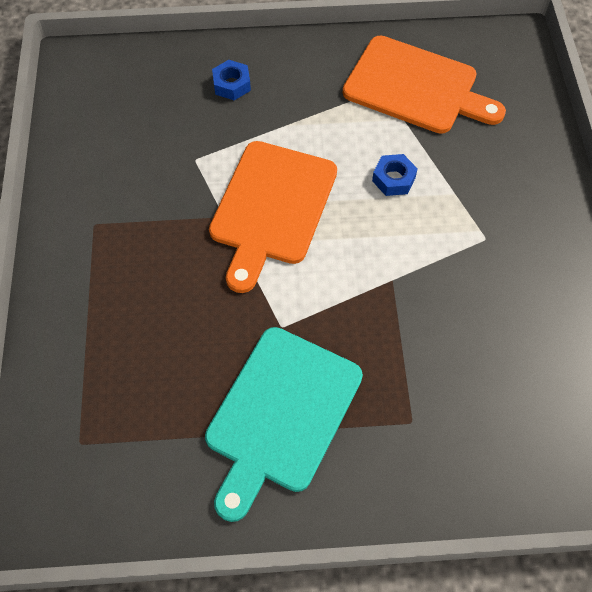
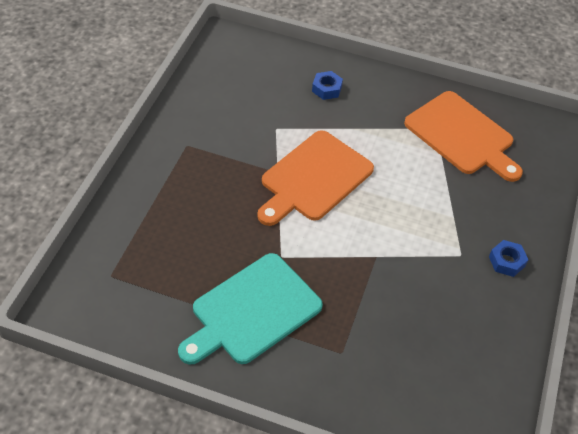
camera: 20 degrees right, 10 degrees down
blue nut [372,154,418,196] -> blue nut moved to [489,240,528,277]

